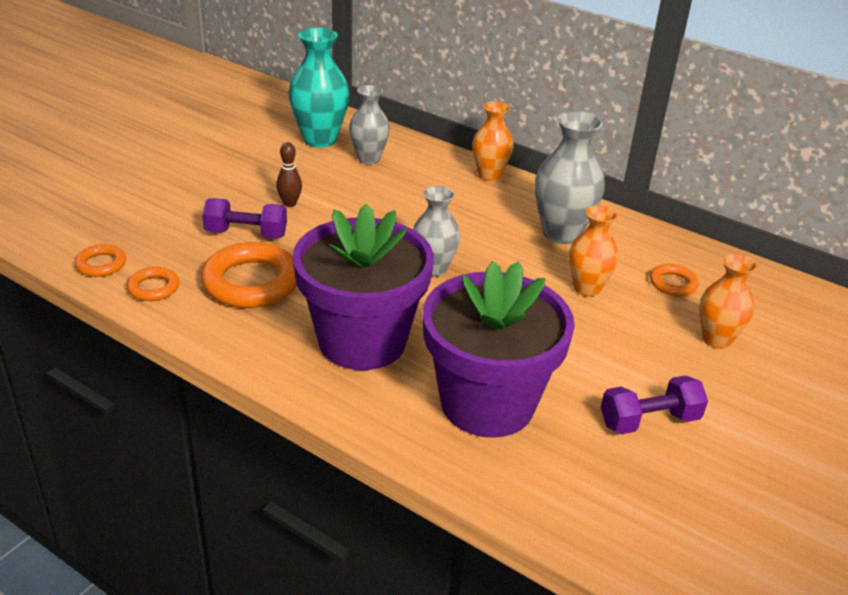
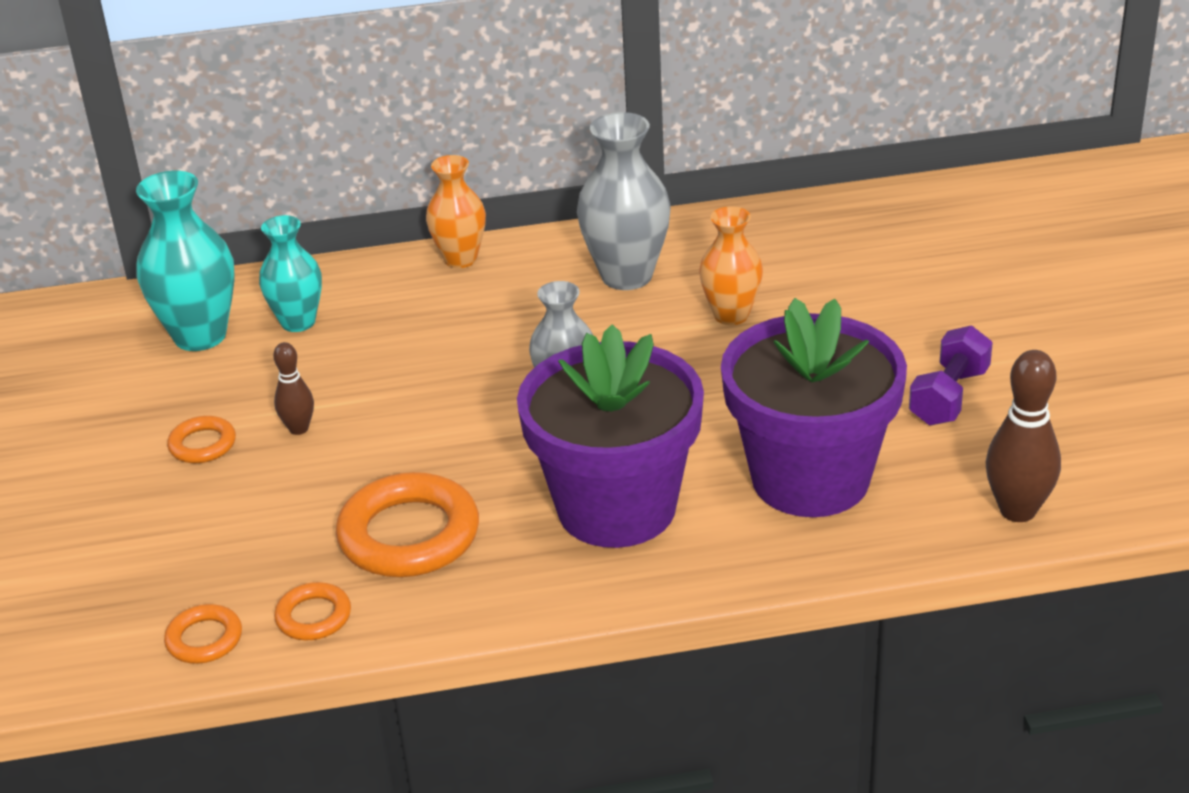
camera: 40 degrees left, 0 degrees up
purple dumbbell [202,198,287,238] -> none
grey vase [349,85,390,164] -> turquoise vase [259,215,322,332]
orange ring [650,264,699,296] -> orange ring moved to [167,416,236,463]
orange vase [699,253,758,349] -> none
none -> brown bowling pin [986,350,1061,522]

